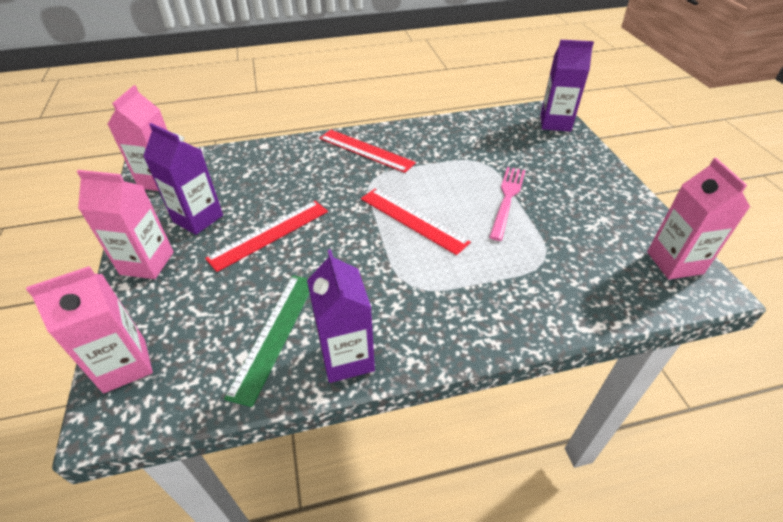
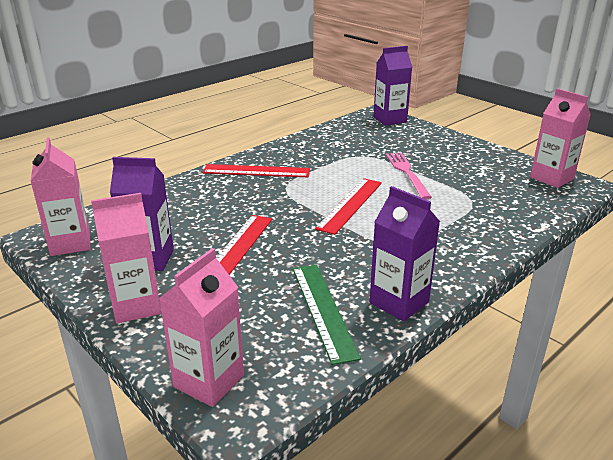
camera: 30 degrees left, 15 degrees down
red ruler [361,188,471,255] -> red ruler turned 75 degrees counterclockwise [315,178,382,235]

